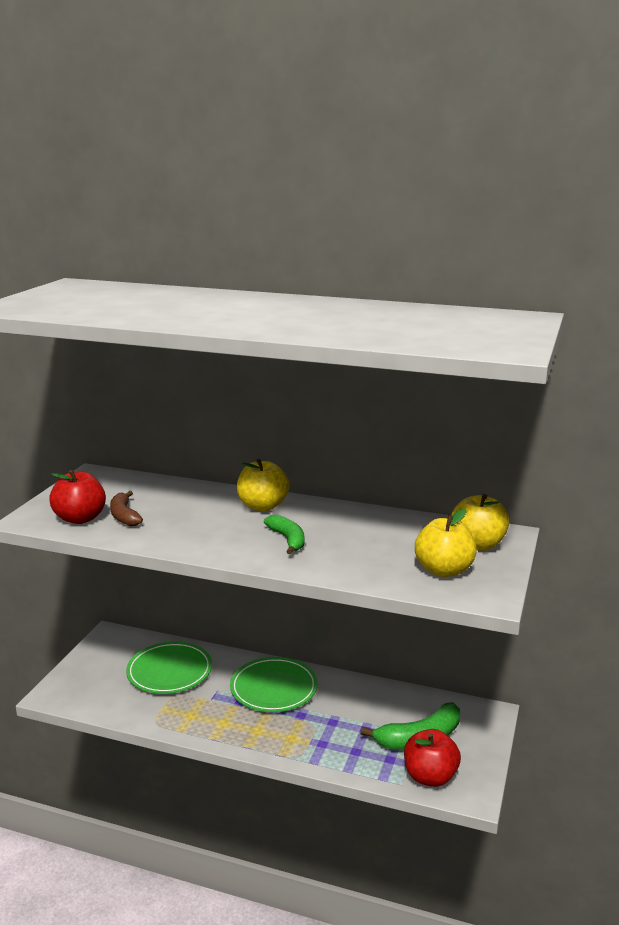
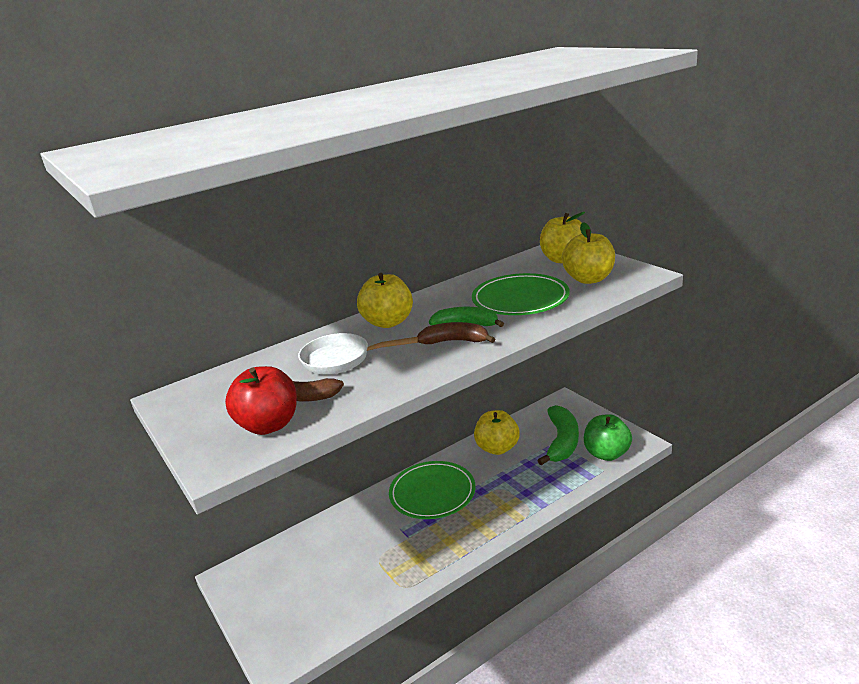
camera: 50 degrees left, 5 degrees up
green plate [126,641,212,694] -> green plate moved to [472,273,570,315]
red apple [404,729,461,787] -> green apple [584,414,632,461]
none -> white pan [298,333,418,375]
none -> brown banana [417,322,495,344]
none -> yellow apple [474,410,520,455]

